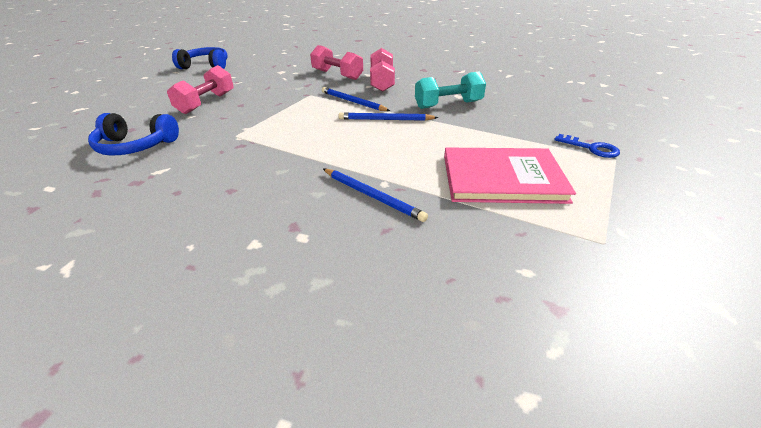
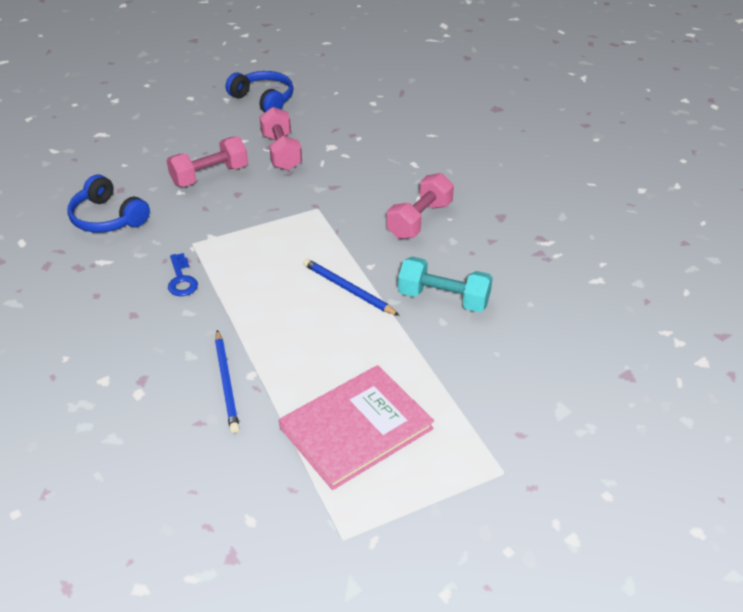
camera: 35 degrees right, 5 degrees up
pink dumbbell [310,45,363,80] -> pink dumbbell moved to [260,107,302,170]
blue pencil [322,87,390,111] -> none
pink book [444,148,576,204] -> pink book turned 75 degrees counterclockwise [279,365,434,490]
blue key [554,134,620,158] -> blue key moved to [168,253,198,296]

